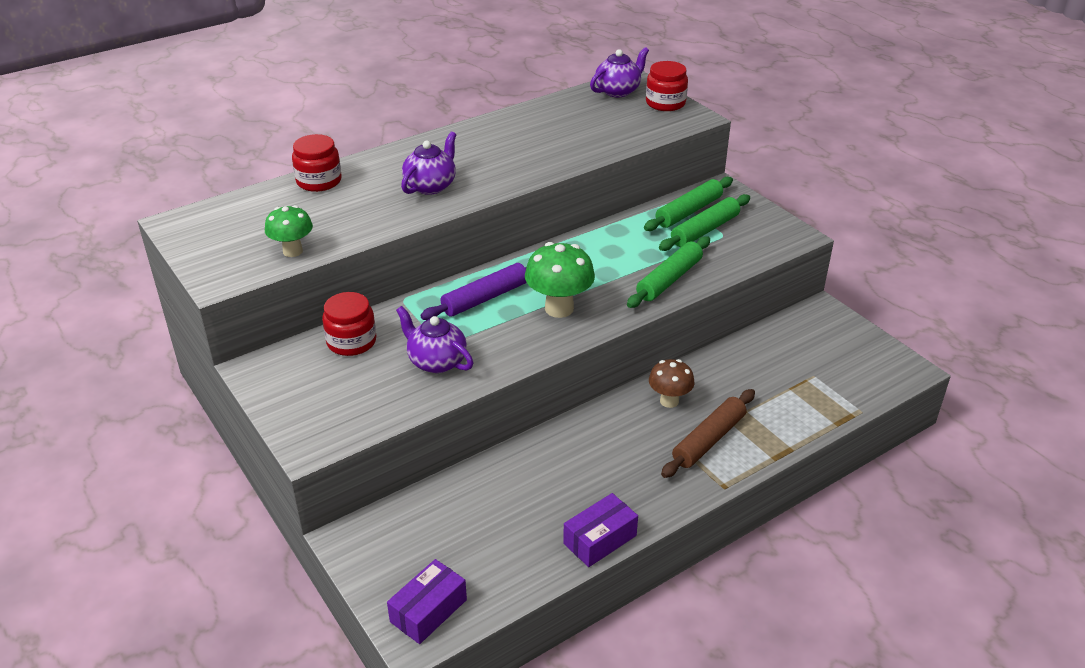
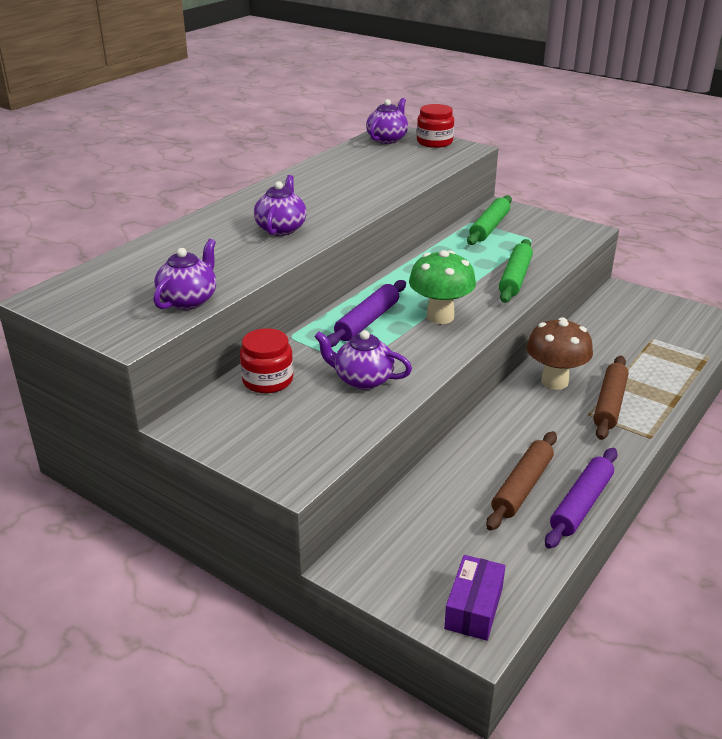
camera: 20 degrees left, 5 degrees down
green mushroom [265,205,313,257] -> purple teapot [153,239,216,310]
red jar [292,134,342,192] -> none
purple box [563,493,638,567] -> purple rolling pin [545,448,618,549]
brown mushroom [649,359,694,408] -> brown mushroom [526,317,593,390], size x1.53
green rolling pin [659,194,750,251] -> none
none -> brown rolling pin [486,431,557,531]

